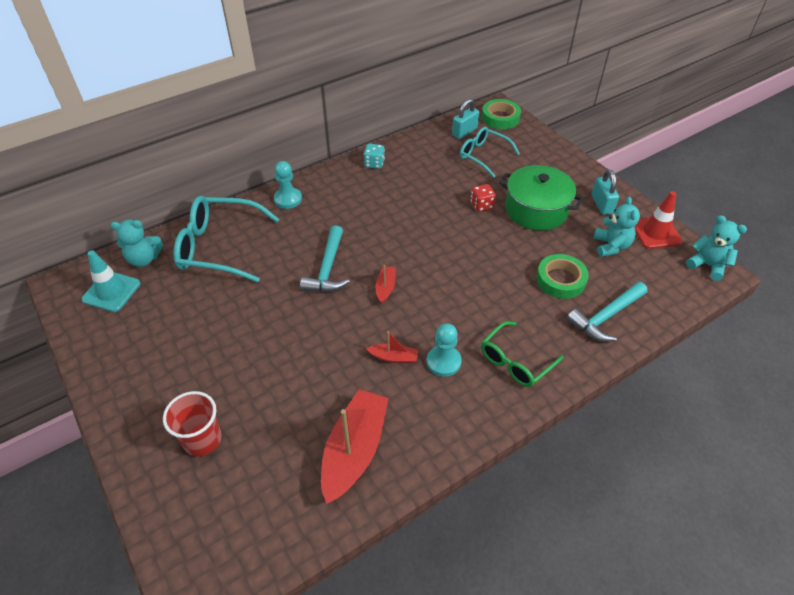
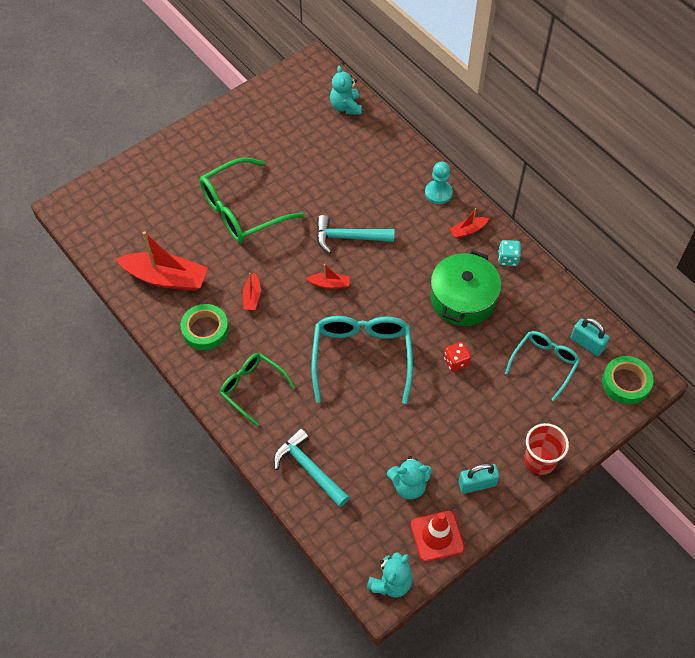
camera: 85 degrees right, 10 degrees up
turquoise traffic cone [81,250,140,312] -> none
red cup [163,391,222,456] -> red cup moved to [524,423,569,475]
turquoise glasses [174,196,279,282] -> turquoise glasses moved to [311,316,413,404]
turquoise pawn [427,323,462,377] -> none
green pot [499,165,583,230] -> green pot moved to [431,250,501,326]
green tape [536,254,589,299] -> green tape moved to [180,304,229,350]
none -> green glasses [199,157,304,243]
none -> red boat [450,208,489,239]

